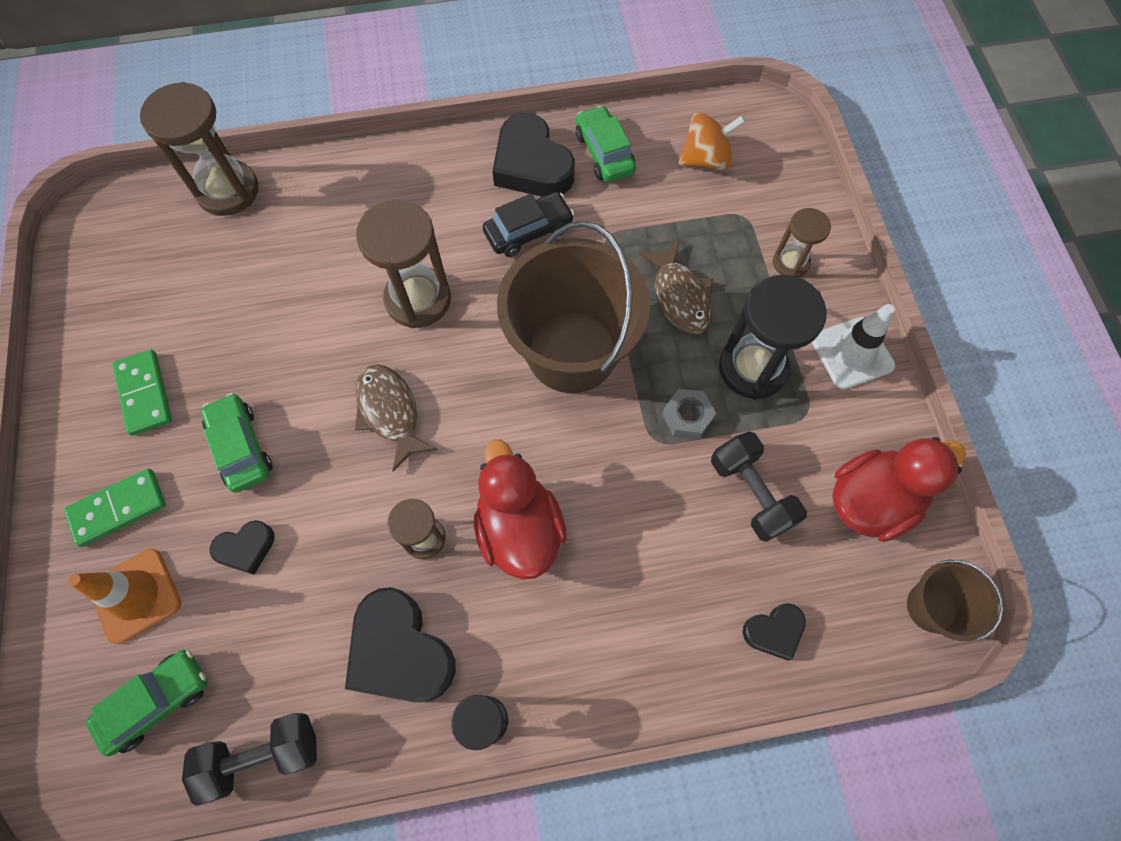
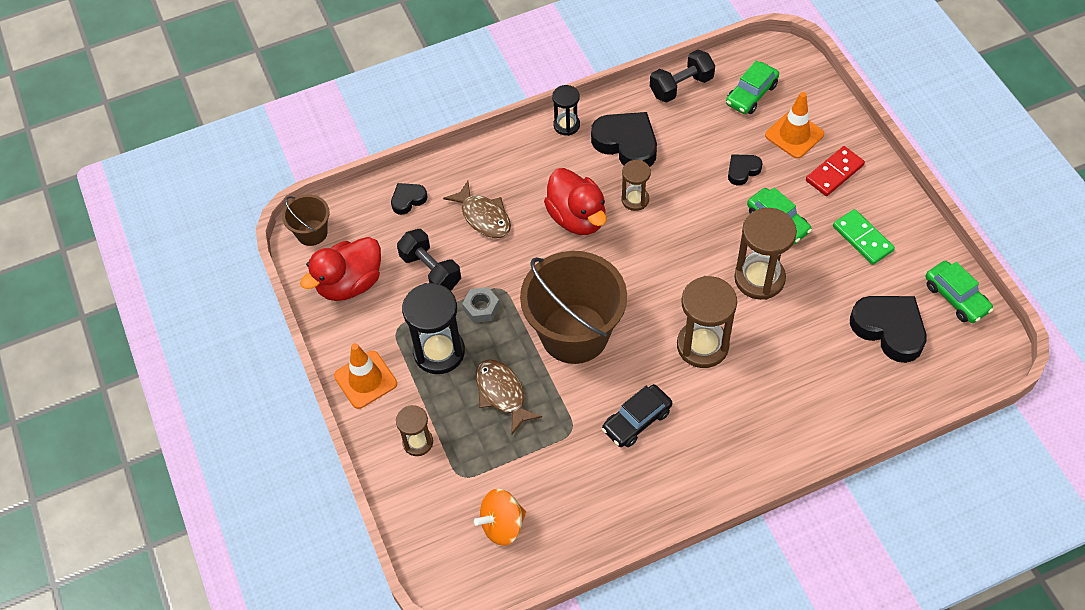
camera: 170 degrees right, 10 degrees down
green domino [64,469,166,547] -> red domino [806,146,865,196]
brown hourglass [140,82,259,216] -> brown hourglass moved to [734,208,797,300]
brown fish [355,364,438,472] -> brown fish moved to [443,181,511,238]
black heart [492,113,575,196] -> black heart moved to [850,296,927,363]
green car [576,106,636,182] -> green car moved to [925,261,993,323]
white traffic cone [812,304,895,389] -> orange traffic cone [334,343,397,409]

